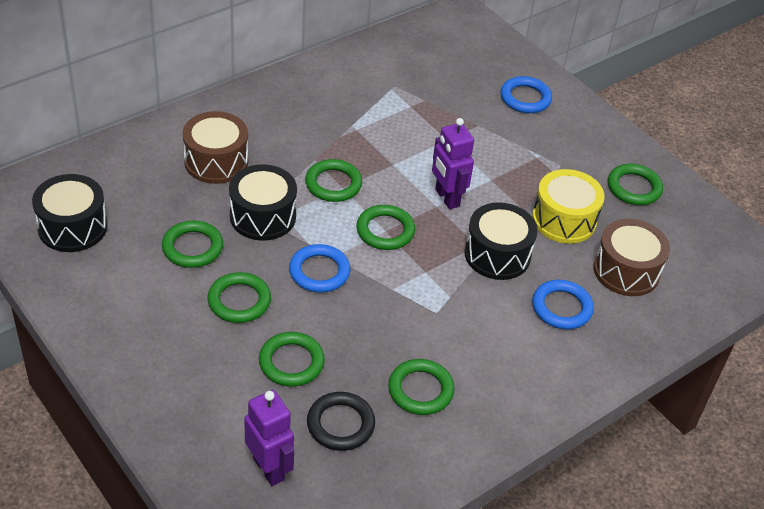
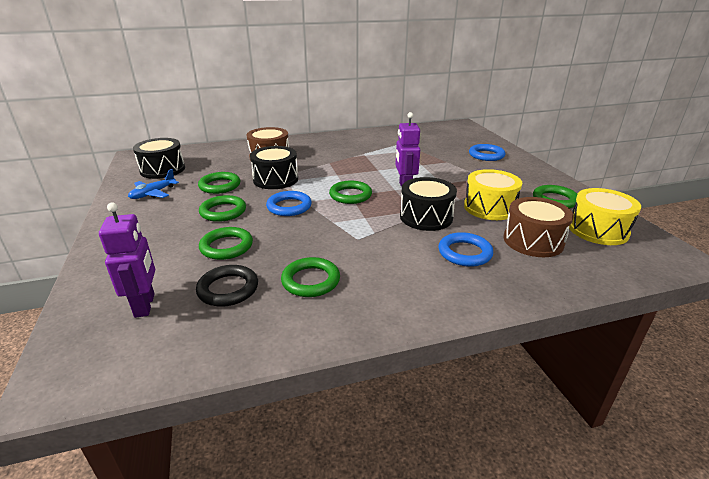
camera: 25 degrees right, 15 degrees down
green ring [305,159,362,202] -> none
none -> blue plane [128,169,179,199]
none -> yellow drum [569,188,641,245]

